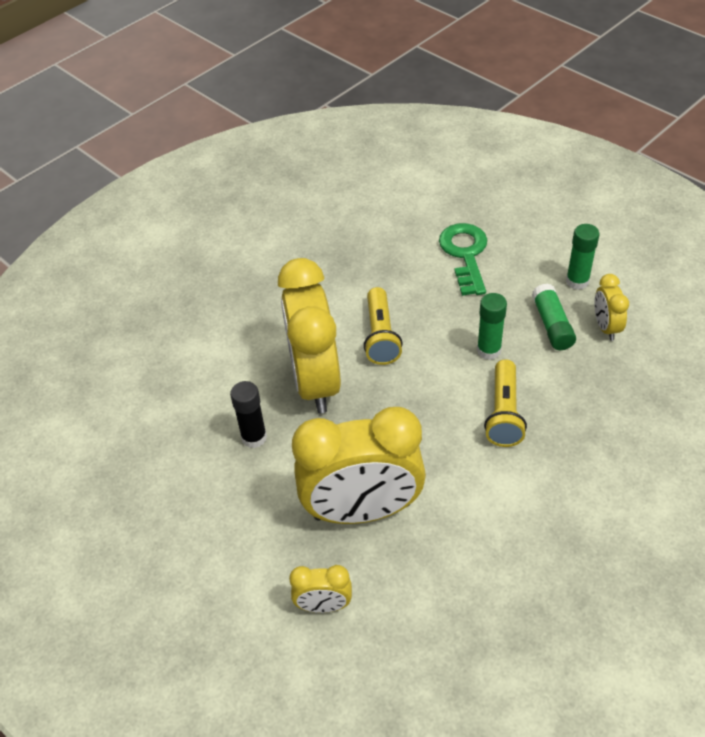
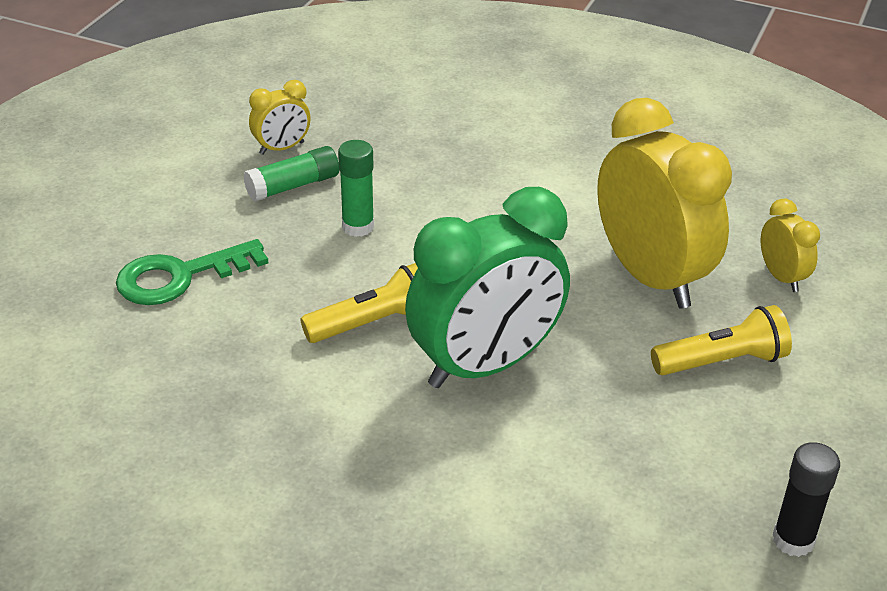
camera: 115 degrees left, 10 degrees down
black glue stick [230,381,267,448] -> black glue stick moved to [773,442,840,557]
yellow clock [278,258,341,413] -> green clock [405,187,570,388]
yellow flashlight [484,359,527,447] -> yellow flashlight moved to [651,305,792,375]
green glue stick [566,224,599,290] -> none

